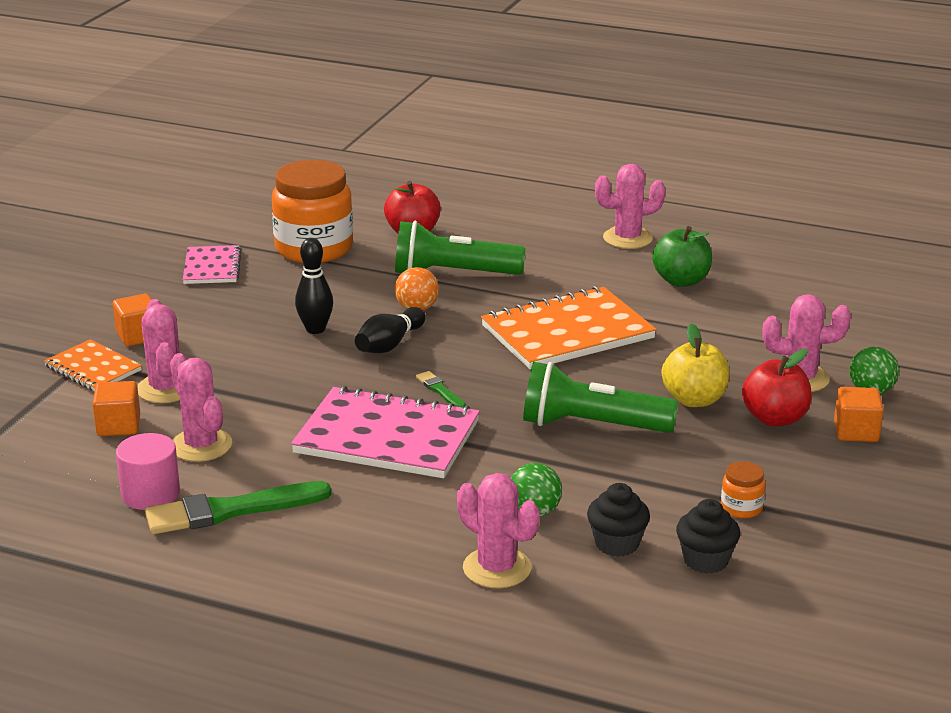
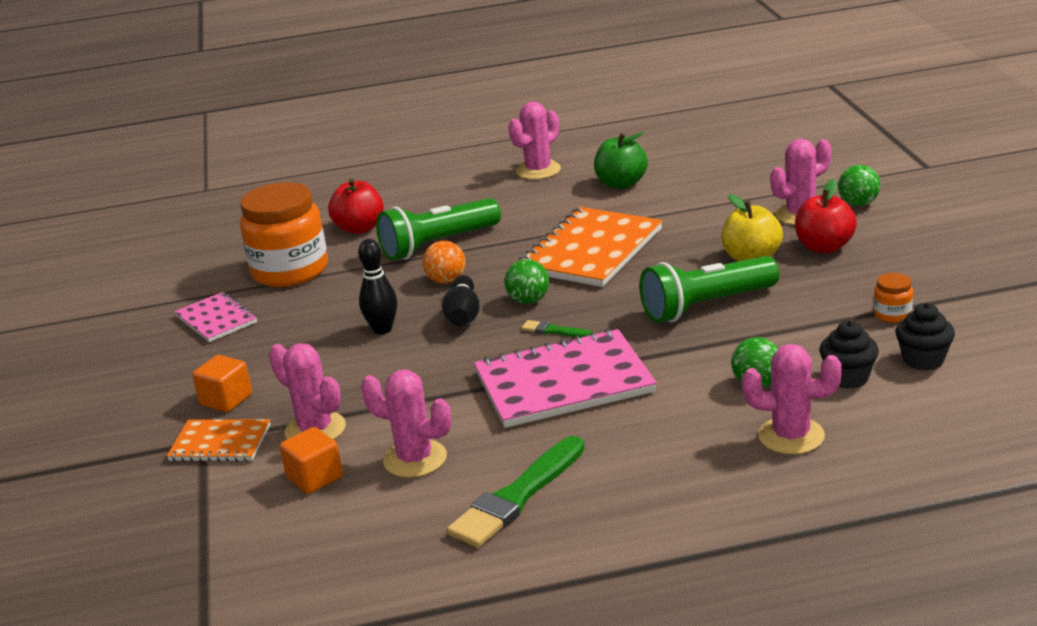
camera: 30 degrees left, 0 degrees up
pink cylinder [116,433,180,510] -> none
orange cube [834,387,884,442] -> none
none -> green ball [504,259,549,304]

